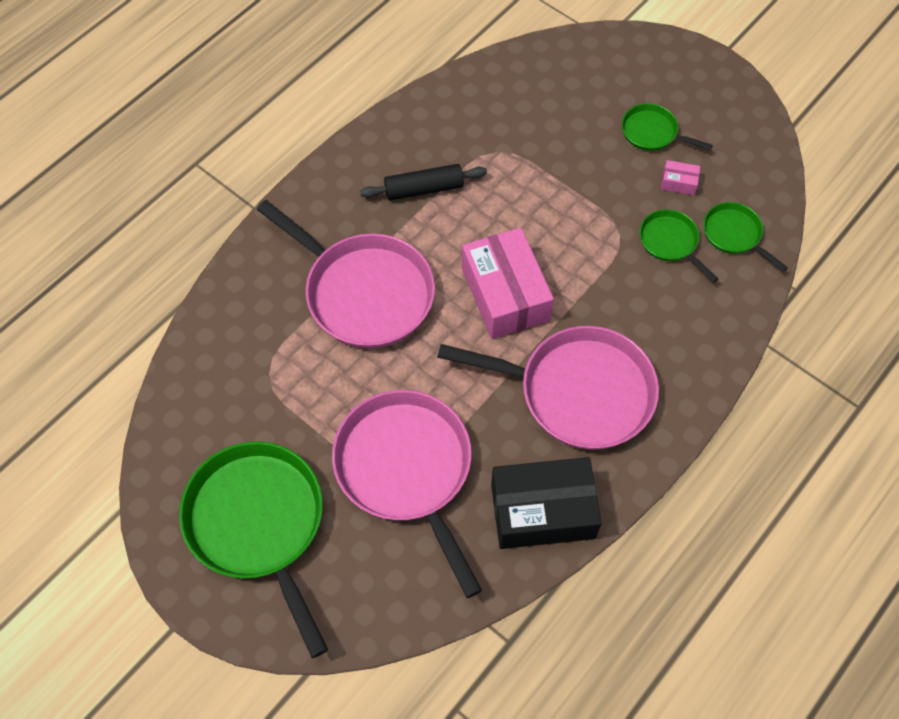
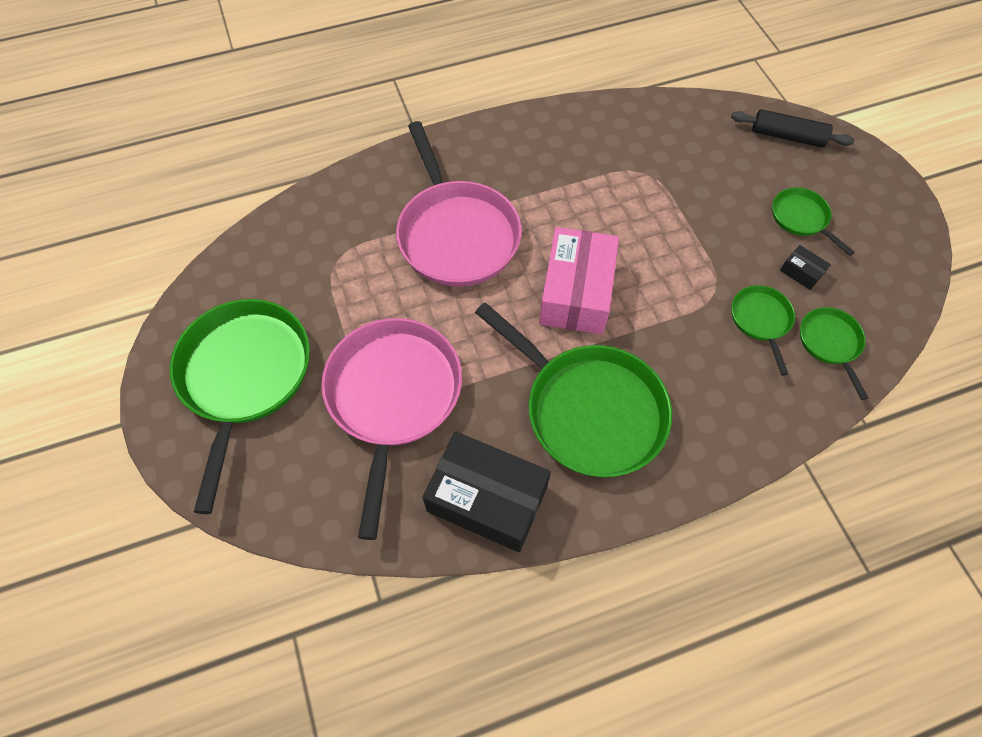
camera: 30 degrees right, 0 degrees up
black rolling pin [360,164,487,201] -> black rolling pin moved to [731,109,854,148]
pink pan [437,326,659,450] -> green pan [475,303,672,477]
pink box [661,160,700,195] -> black box [780,245,831,290]

